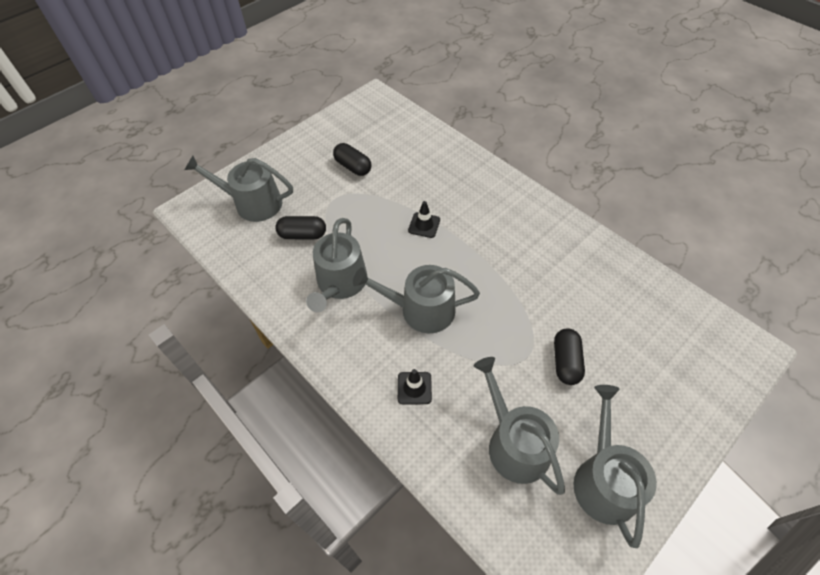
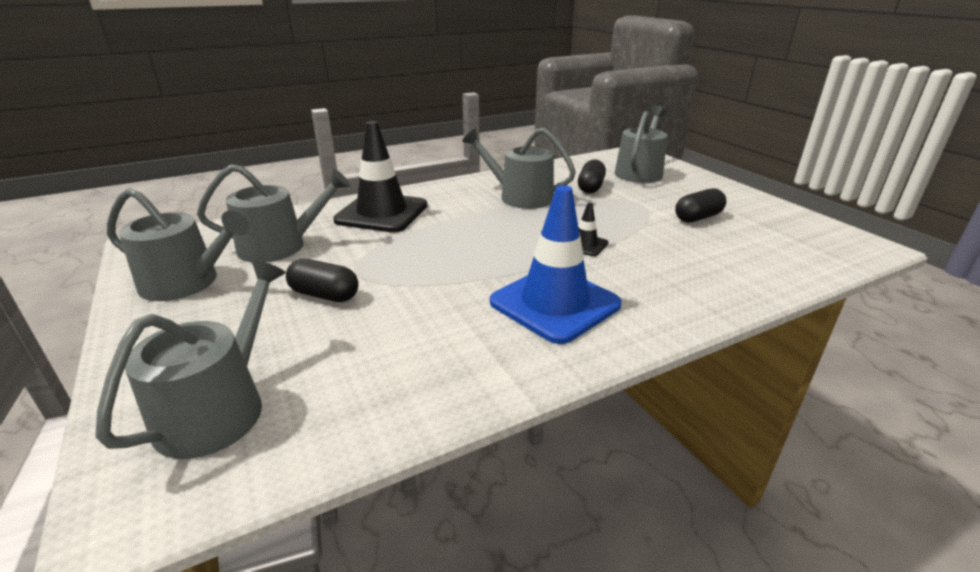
camera: 105 degrees right, 25 degrees down
grey watering can [353,265,480,333] -> grey watering can moved to [96,260,286,459]
black traffic cone [398,369,432,404] -> black traffic cone [333,121,428,232], size x2.27
none -> blue traffic cone [490,185,622,344]

